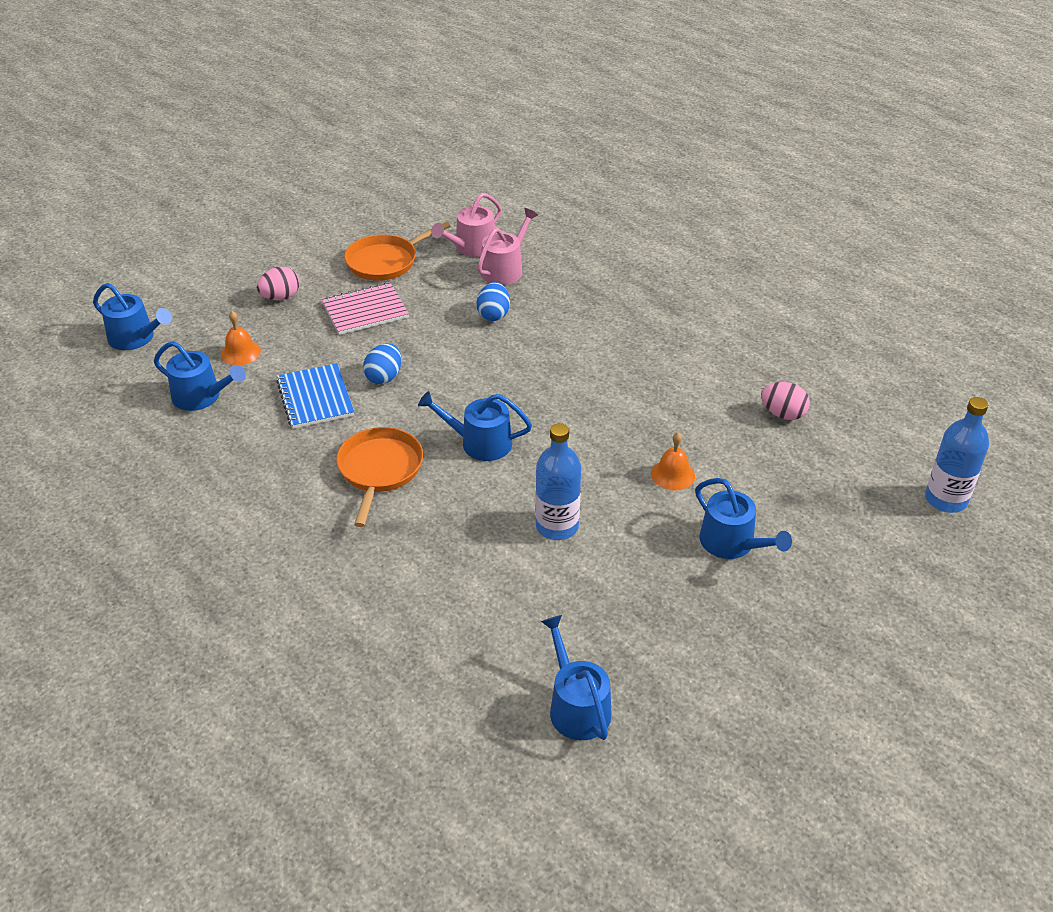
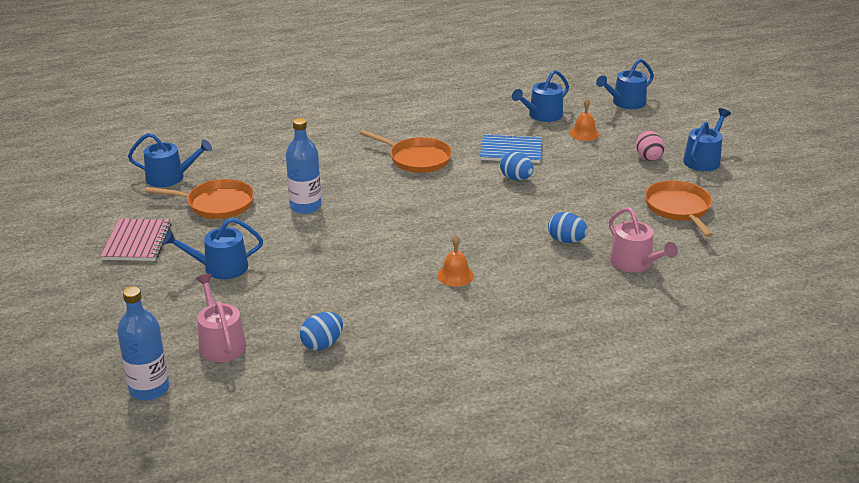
camera: 115 degrees right, 10 degrees down
pink notebook [322,282,409,335] -> pink notebook moved to [100,219,172,261]
blue watering can [418,391,532,461] -> blue watering can moved to [683,108,731,171]
pink watering can [431,193,502,257] -> pink watering can moved to [196,274,246,362]
orange bell [651,432,695,491] -> orange bell moved to [437,235,474,287]
pink egg [761,382,810,420] -> blue egg [300,312,343,350]
none -> orange pan [145,179,254,219]

